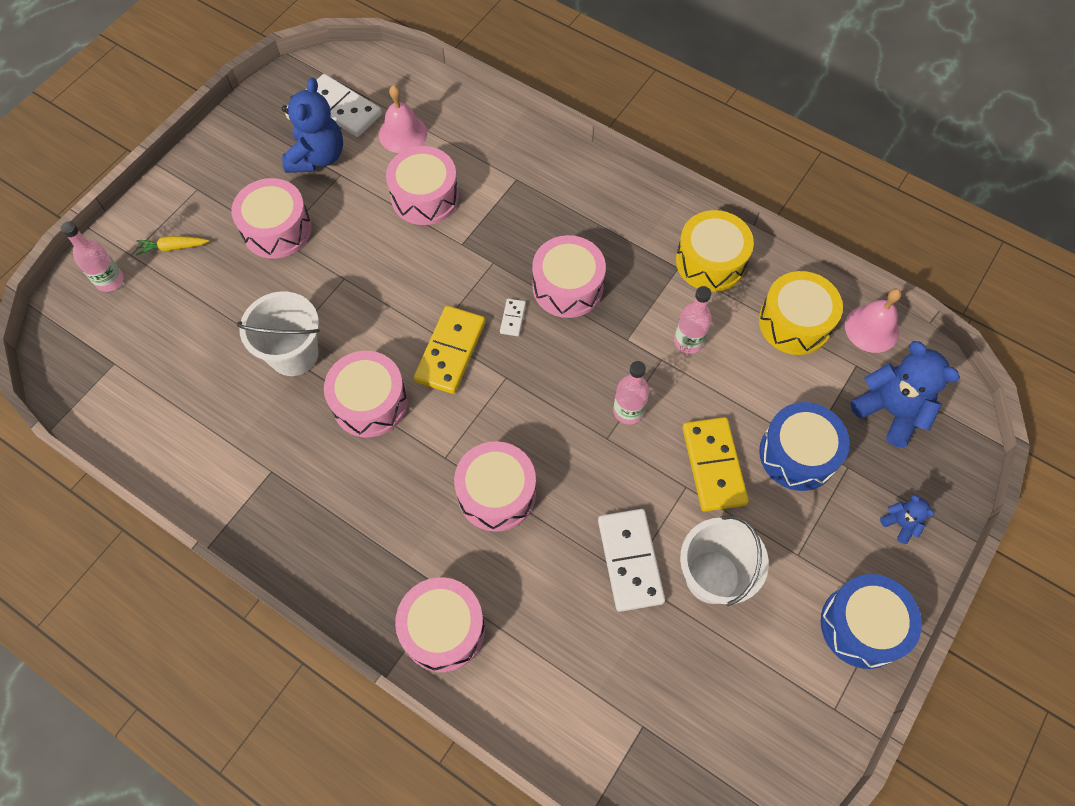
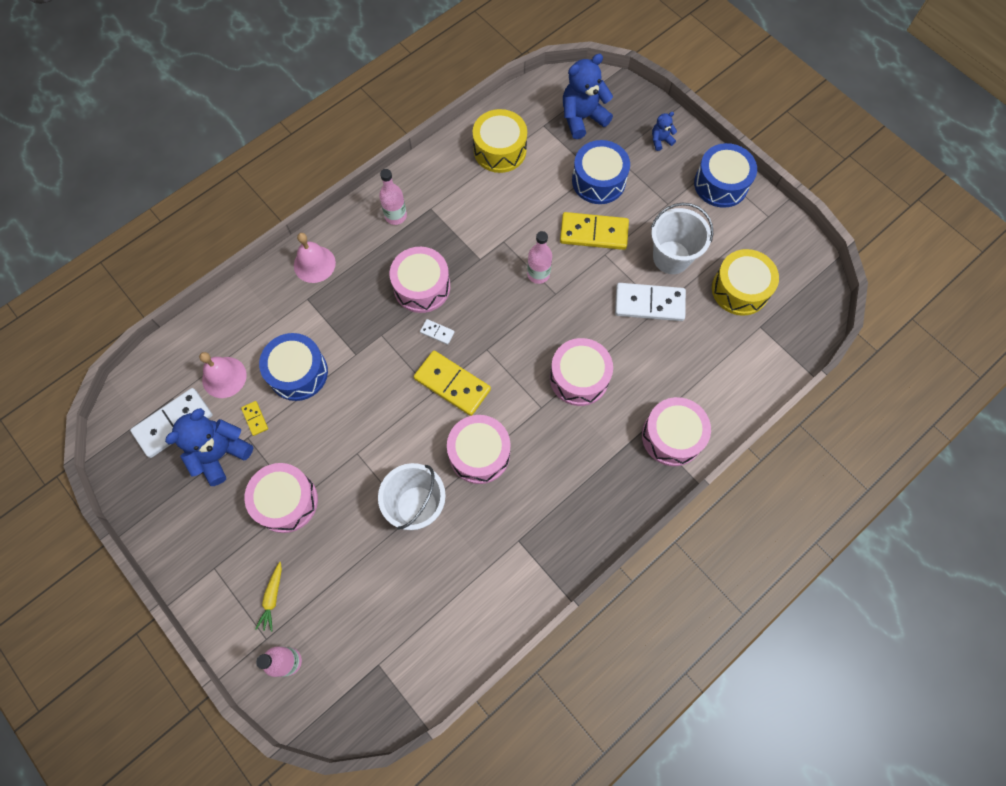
camera: 75 degrees left, 5 degrees up
blue teddy bear [282,78,343,173] -> blue teddy bear turned 75 degrees counterclockwise [165,408,253,486]
pink drum [386,146,459,225] -> blue drum [259,333,328,401]
pink bottle [674,286,712,354] -> pink bottle moved to [379,169,407,225]
yellow drum [676,210,754,292] -> yellow drum moved to [712,249,779,316]
pink bell [845,288,902,353] -> pink bell moved to [294,233,336,283]
none -> yellow domino [241,401,268,436]

